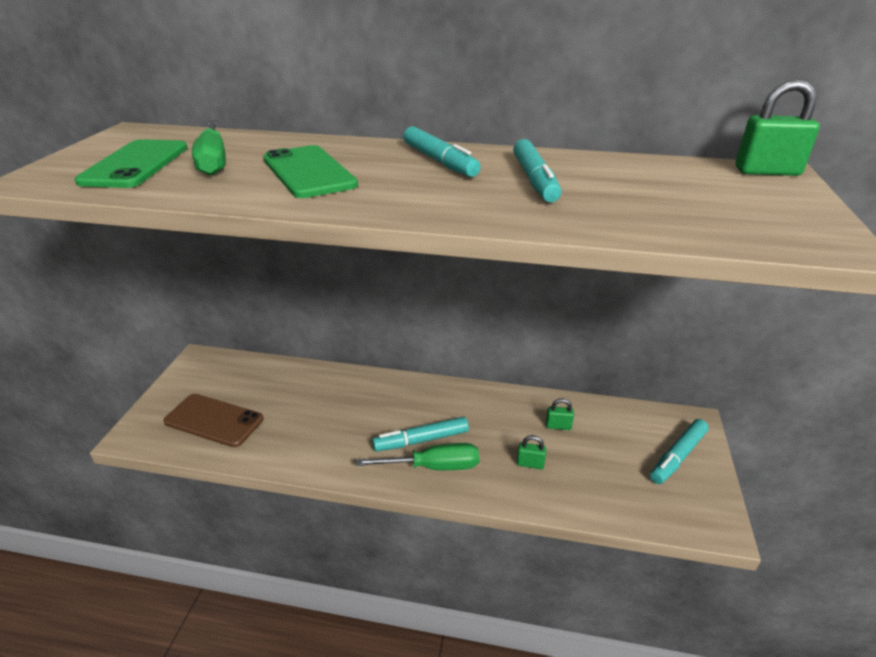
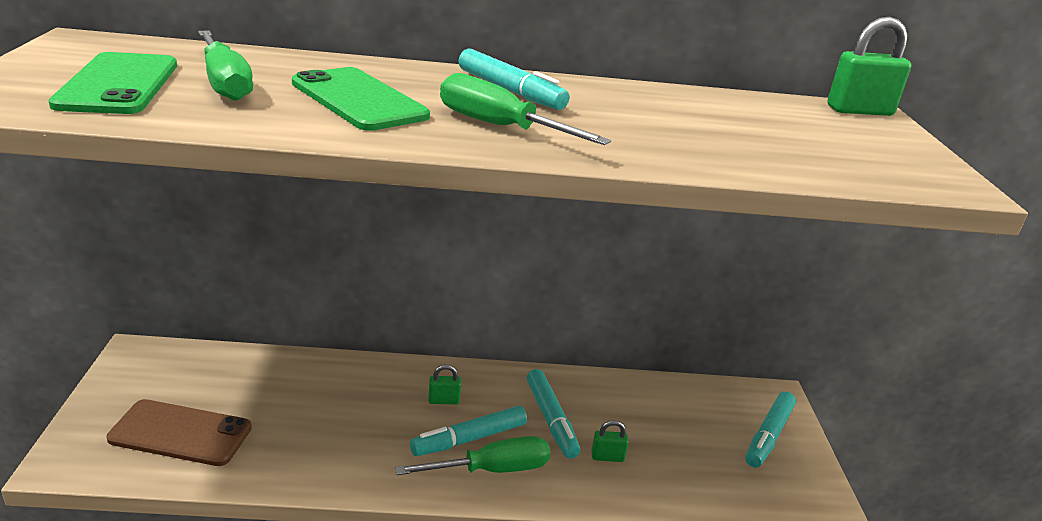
camera: 15 degrees left, 5 degrees down
turquoise marker [513,139,562,202] -> turquoise marker moved to [527,369,580,459]
green padlock [546,398,574,430] -> green padlock moved to [429,364,461,404]
none -> green screwdriver [440,73,611,145]

